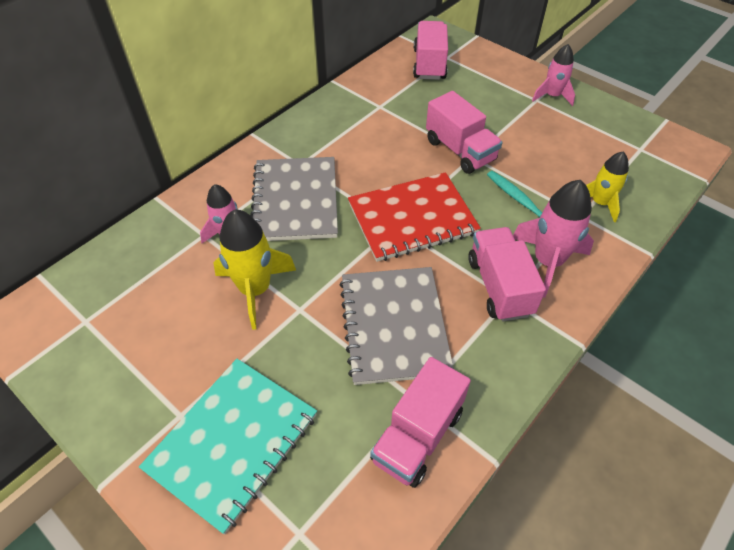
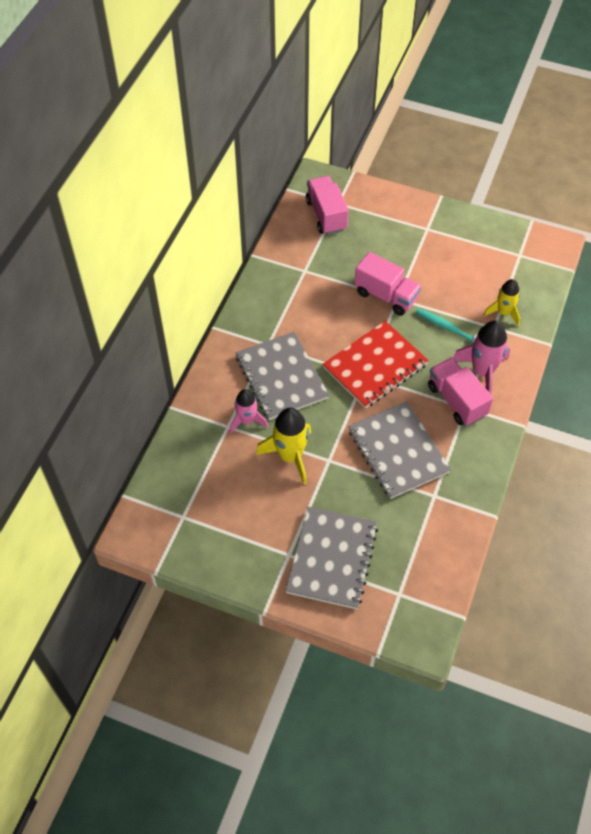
camera: 20 degrees left, 5 degrees up
turquoise notebook [139,359,317,534] -> grey notebook [285,507,378,609]
pink truck [370,357,471,488] -> none
pink rocket [532,44,575,106] -> none

